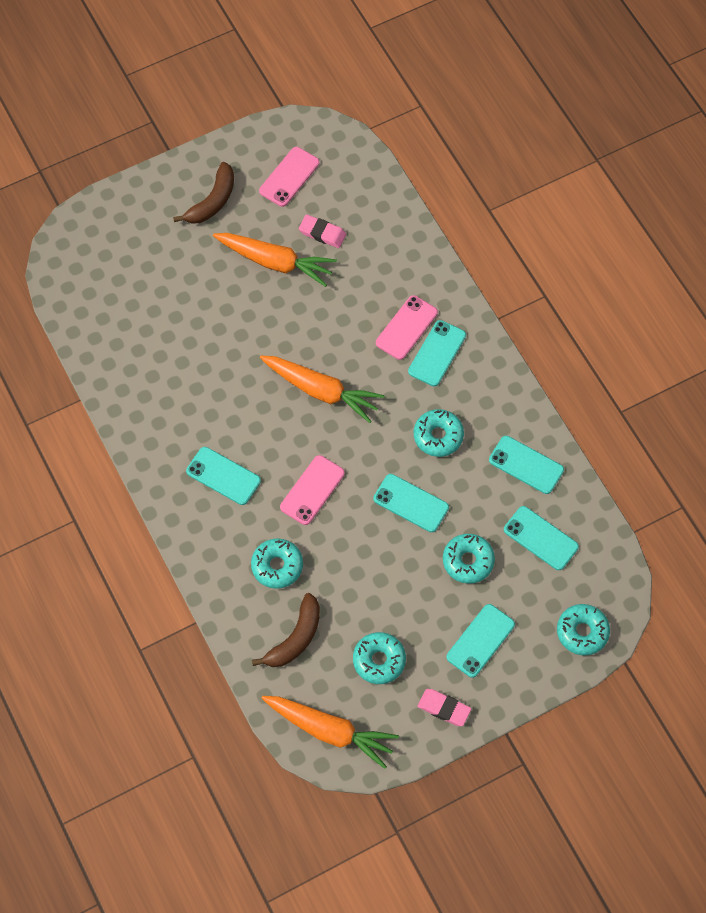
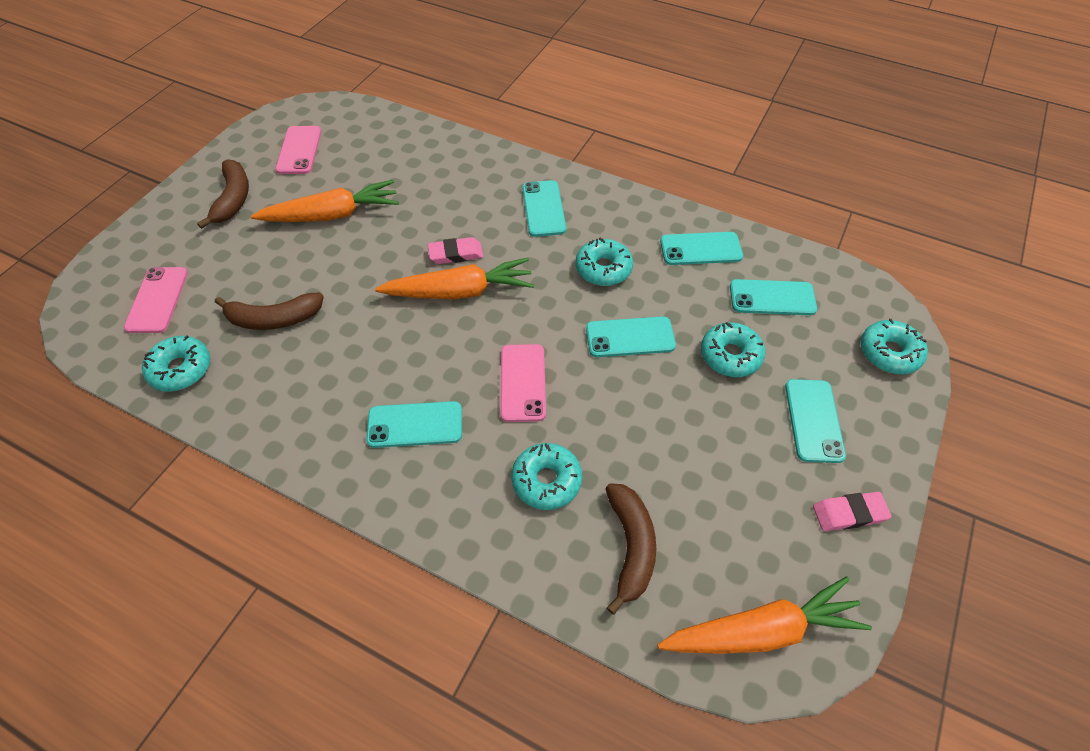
camera: 35 degrees left, 10 degrees down
pink eraser [299,215,346,248] -> pink eraser moved to [428,237,483,264]
turquoise donut [353,632,406,684] -> turquoise donut moved to [142,335,210,392]
pink phone [376,295,438,360] -> pink phone moved to [124,267,188,333]
none -> brown banana [215,293,324,330]

